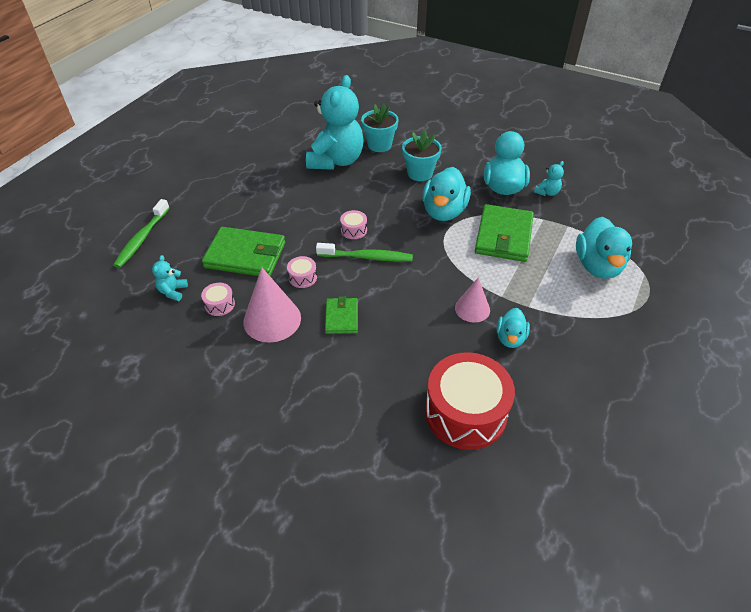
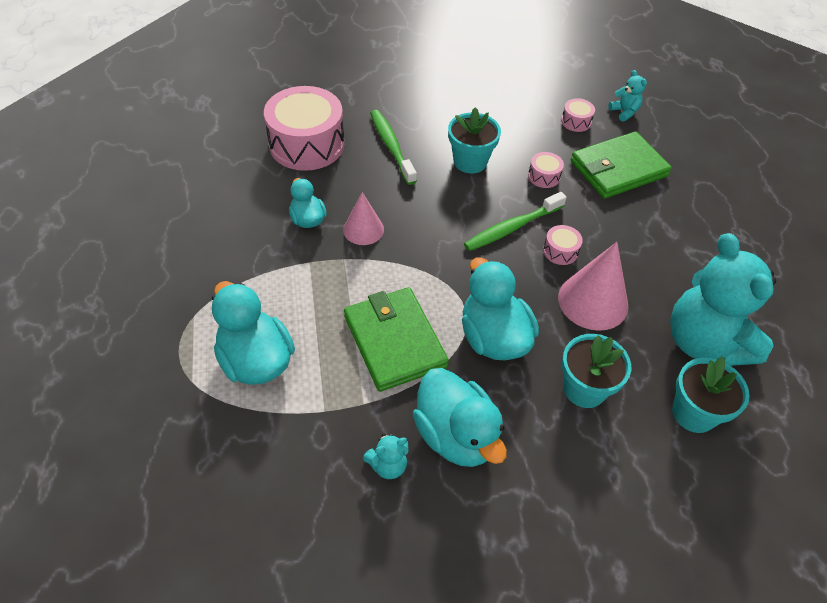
camera: 140 degrees right, 5 degrees up
green toothbrush [113,199,170,268] -> green toothbrush moved to [370,110,417,185]
pink cone [243,267,301,342] -> pink cone moved to [558,242,629,331]
green wallet [325,296,358,334] -> turquoise flower pot [448,107,501,174]
red drum [425,352,515,450] -> pink drum [264,86,344,171]
turquoise teddy bear [534,161,564,196] -> turquoise teddy bear turned 120 degrees counterclockwise [363,433,409,479]

